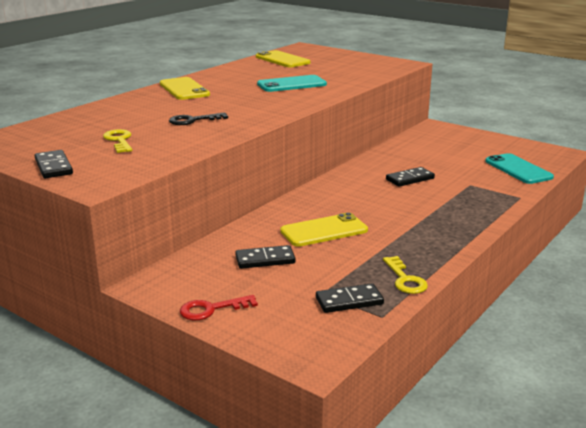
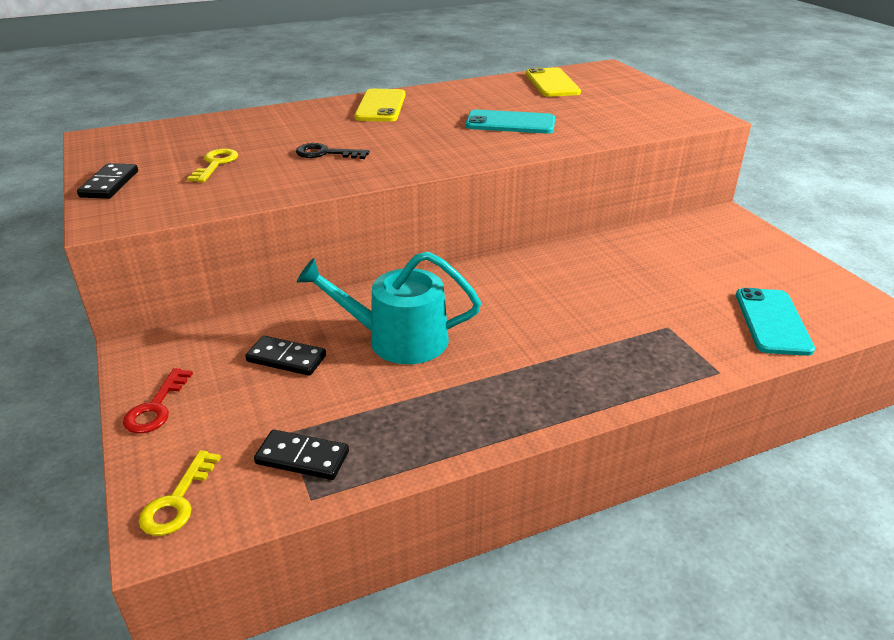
camera: 30 degrees right, 10 degrees up
red key [180,295,258,320] -> red key turned 90 degrees counterclockwise [123,368,193,433]
yellow phone [280,212,368,247] -> turquoise watering can [297,252,481,364]
yellow key [383,256,428,294] -> yellow key moved to [139,450,221,536]
black domino [386,167,435,187] -> none

